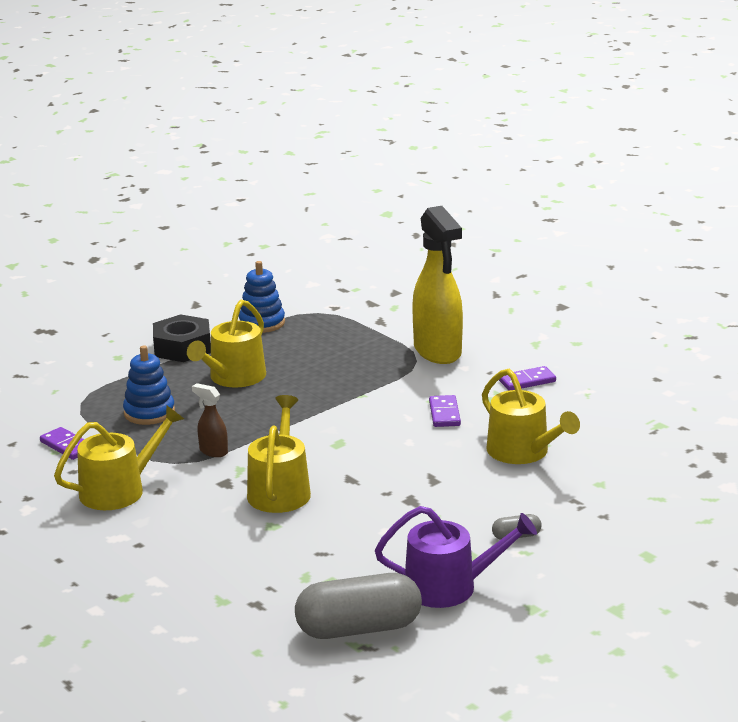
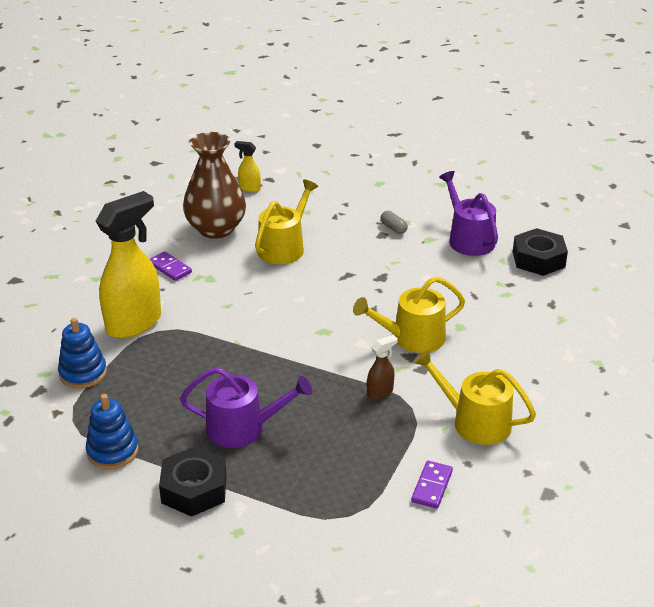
camera: 115 degrees left, 10 degrees up
blue stacking toy [123,345,175,425] -> blue stacking toy moved to [58,318,107,389]
yellow watering can [187,300,266,388] -> purple watering can [180,367,312,448]
brown spray bottle [192,383,228,457] -> brown spray bottle turned 135 degrees counterclockwise [367,335,398,399]
grey capsule [295,573,422,639] -> black nut [513,228,568,276]
purple domino [429,395,461,427] -> none
none -> brown vase [183,132,246,239]
none -> yellow spray bottle [234,141,261,192]

